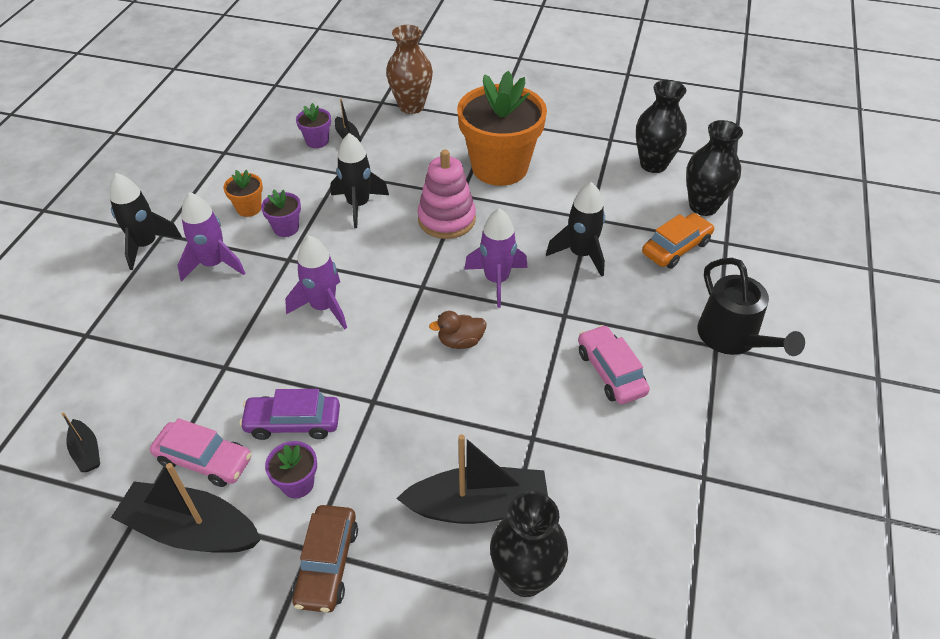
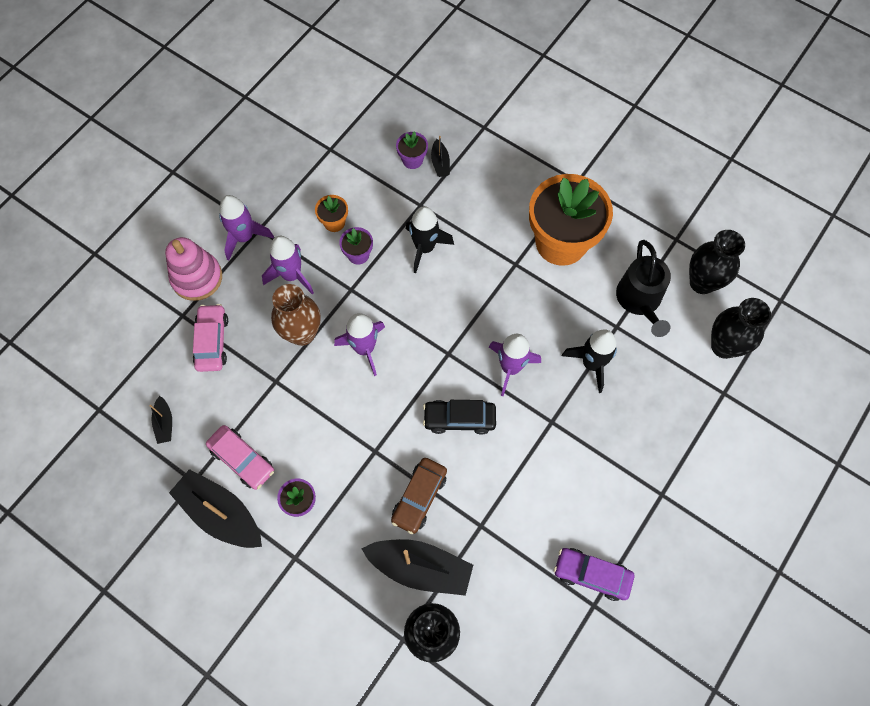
camera: 20 degrees right, 20 degrees up
black rocket [110,173,182,270] -> purple rocket [219,195,274,261]
purple car [239,389,340,440] -> purple car moved to [554,548,634,601]
brown car [292,505,358,613] -> brown car moved to [391,458,447,534]
brown vase [386,25,433,114] -> brown vase moved to [271,284,320,346]
pink stacking toy [417,150,476,239] -> pink stacking toy moved to [165,237,222,301]
brown duck [429,311,487,349] -> black car [423,400,496,435]
pink car [578,325,650,404] -> pink car moved to [193,304,228,372]
orange car [642,213,714,269] -> none
black watering can [697,258,805,356] -> black watering can moved to [616,240,671,337]

